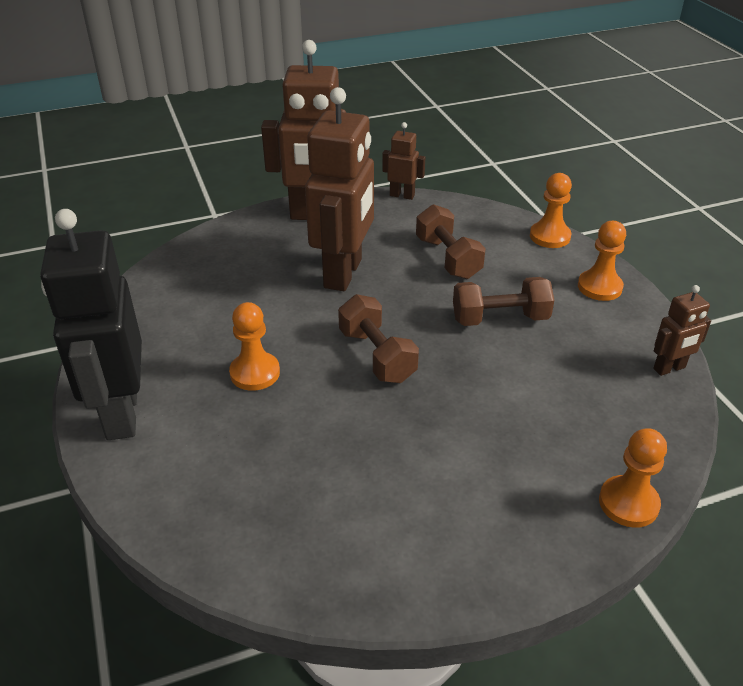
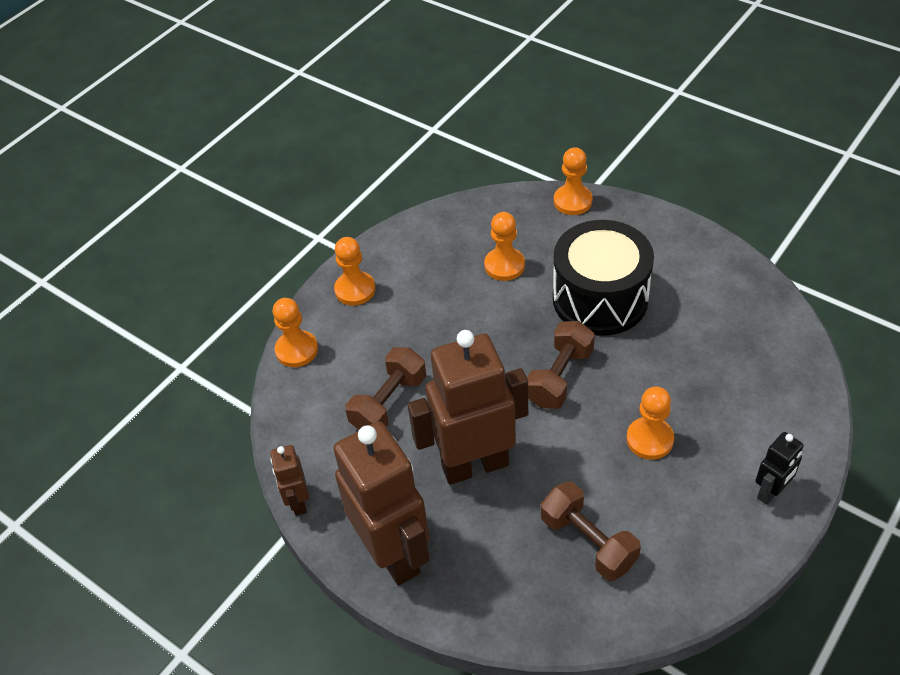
camera: 120 degrees left, 10 degrees up
black robot [40,209,142,440] -> black robot [755,432,804,505], size x0.46
brown dumbbell [453,277,554,326] -> brown dumbbell moved to [541,482,641,581]
brown robot [653,285,711,376] -> none
none -> orange pawn [484,212,525,281]
none -> black drum [553,220,654,336]

